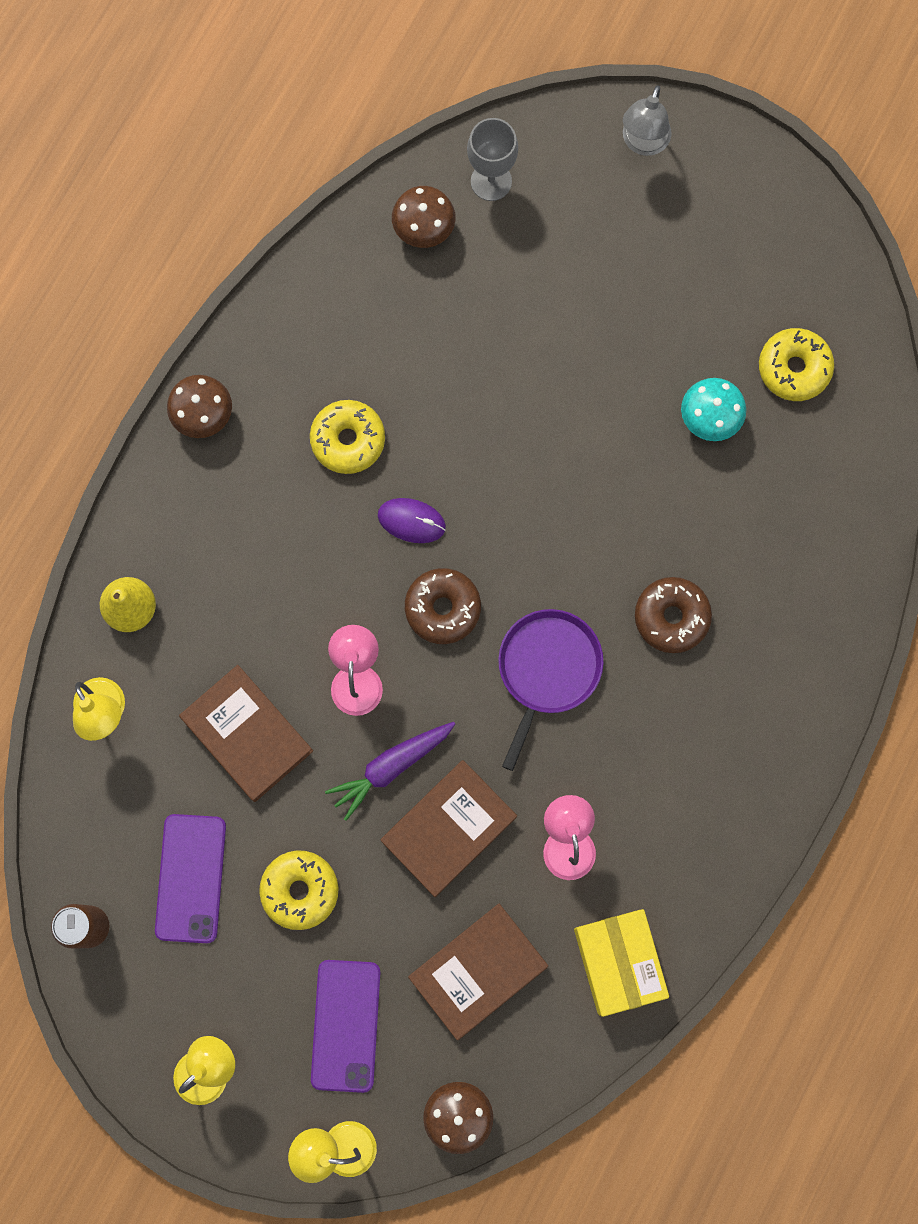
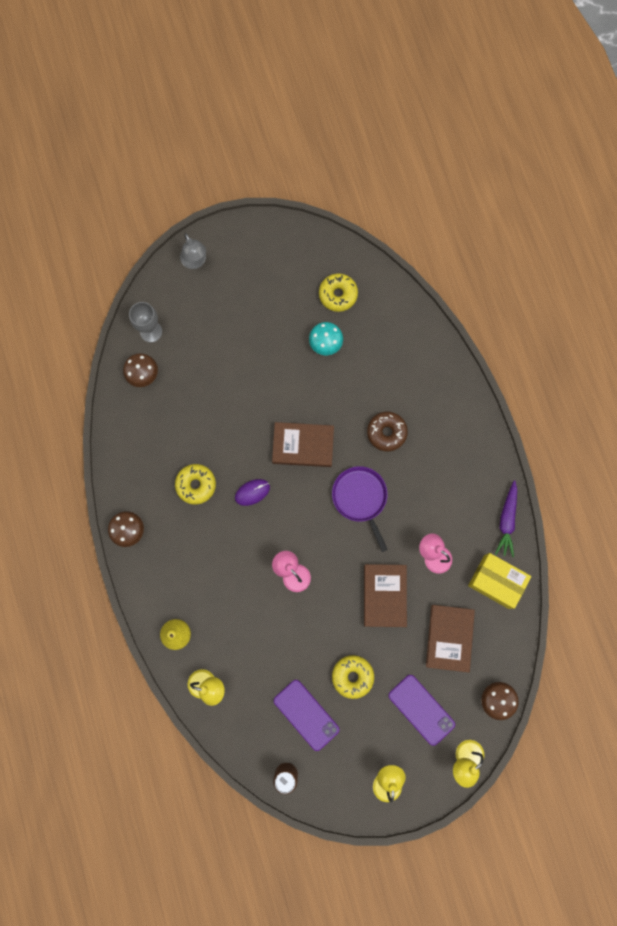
camera: 45 degrees left, 0 degrees up
brown book [179,665,313,802] -> brown book moved to [272,422,334,467]
purple carrot [325,722,455,821] -> purple carrot moved to [495,480,517,557]
brown donut [405,568,481,644] -> none

